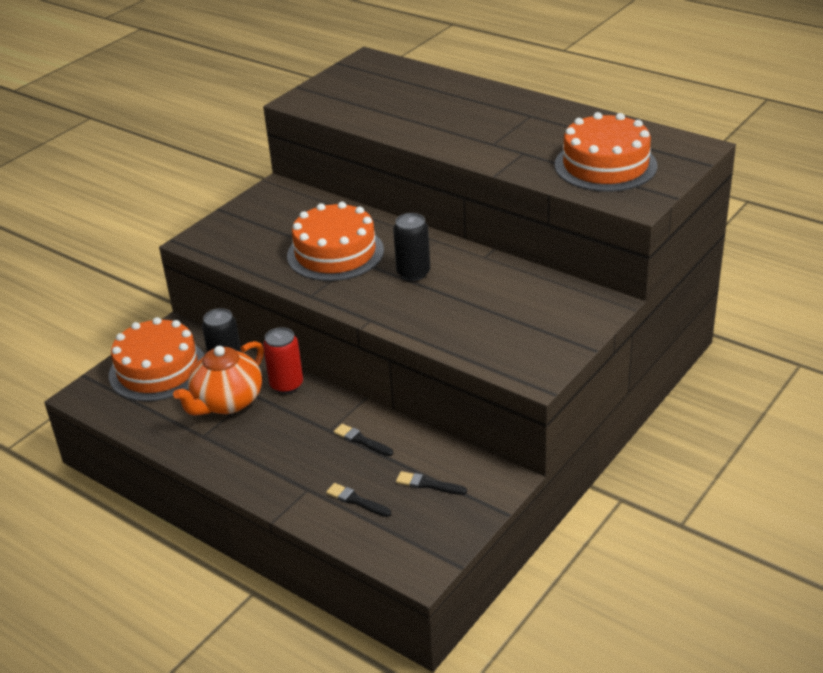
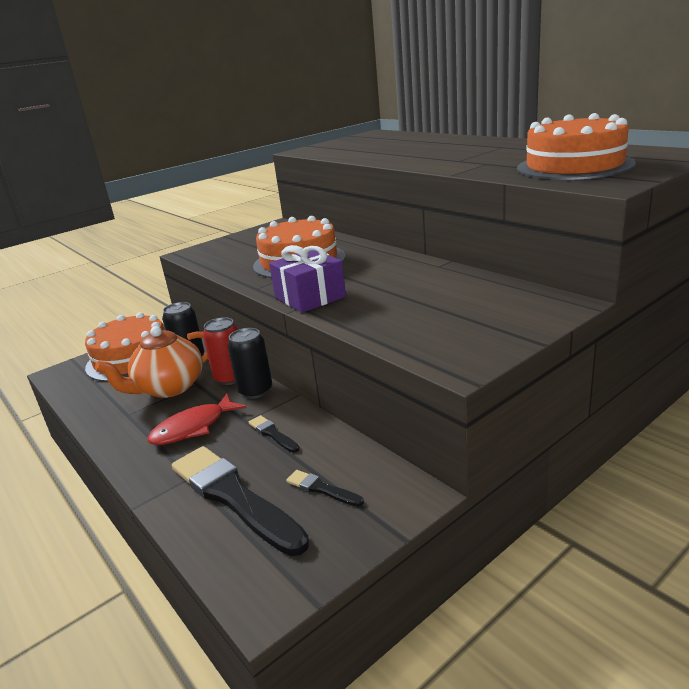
camera: 15 degrees right, 10 degrees down
black brush [326,483,391,517] -> black brush [172,446,310,556], size x2.29
black can [393,213,430,281] -> black can moved to [227,328,272,399]
none -> red fish [147,393,246,445]
none -> purple gift [269,245,346,313]

